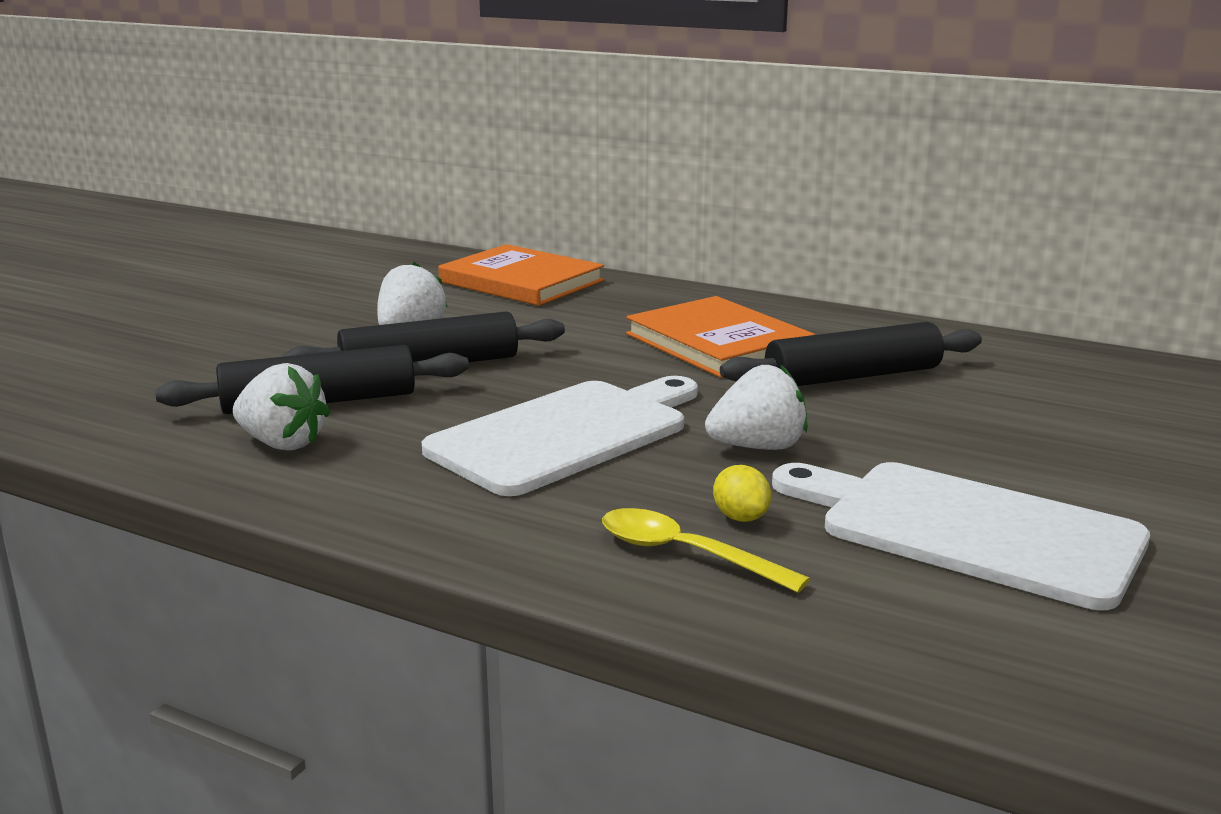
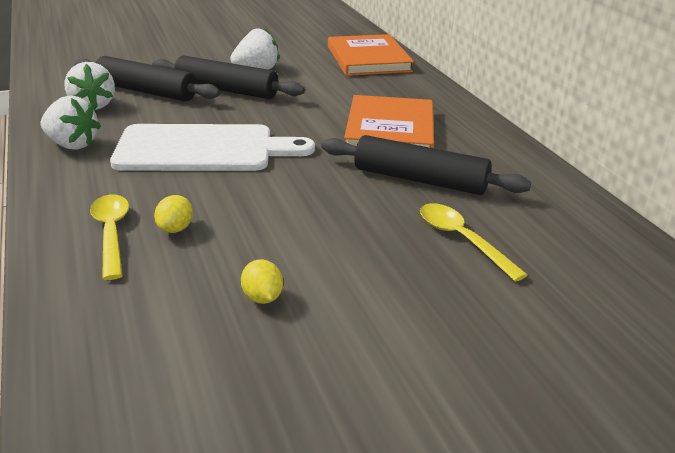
camera: 40 degrees right, 10 degrees up
white strawberry [705,364,808,450] -> white strawberry moved to [40,96,101,150]
white cutting board [772,462,1150,610] -> yellow lemon [241,259,283,304]
none -> yellow spoon [420,203,527,282]

